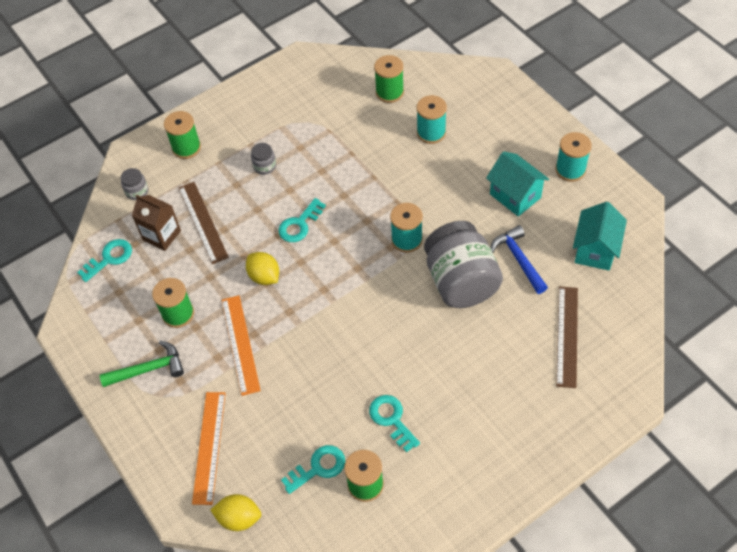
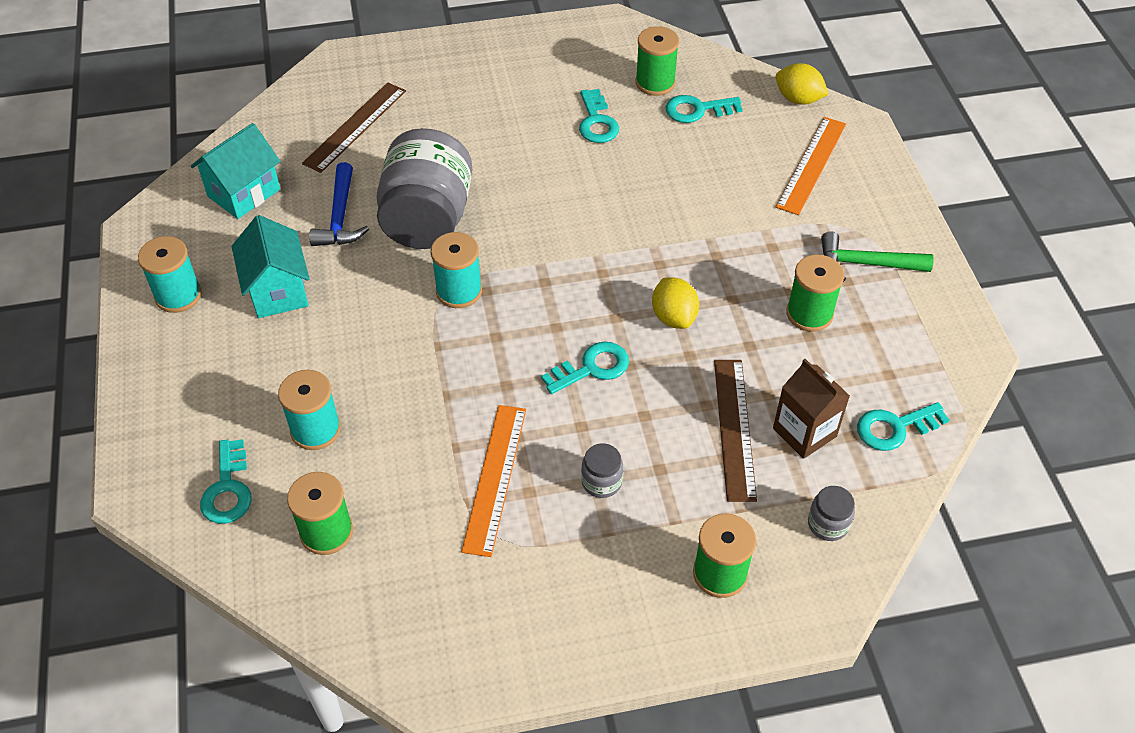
camera: 160 degrees left, 5 degrees down
orange ruler [222,295,261,396] -> orange ruler moved to [461,405,526,557]
none -> turquoise key [200,439,252,524]

